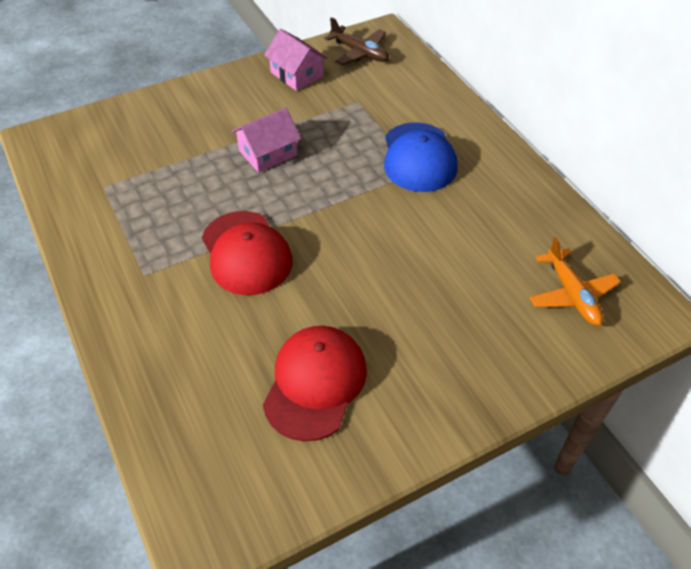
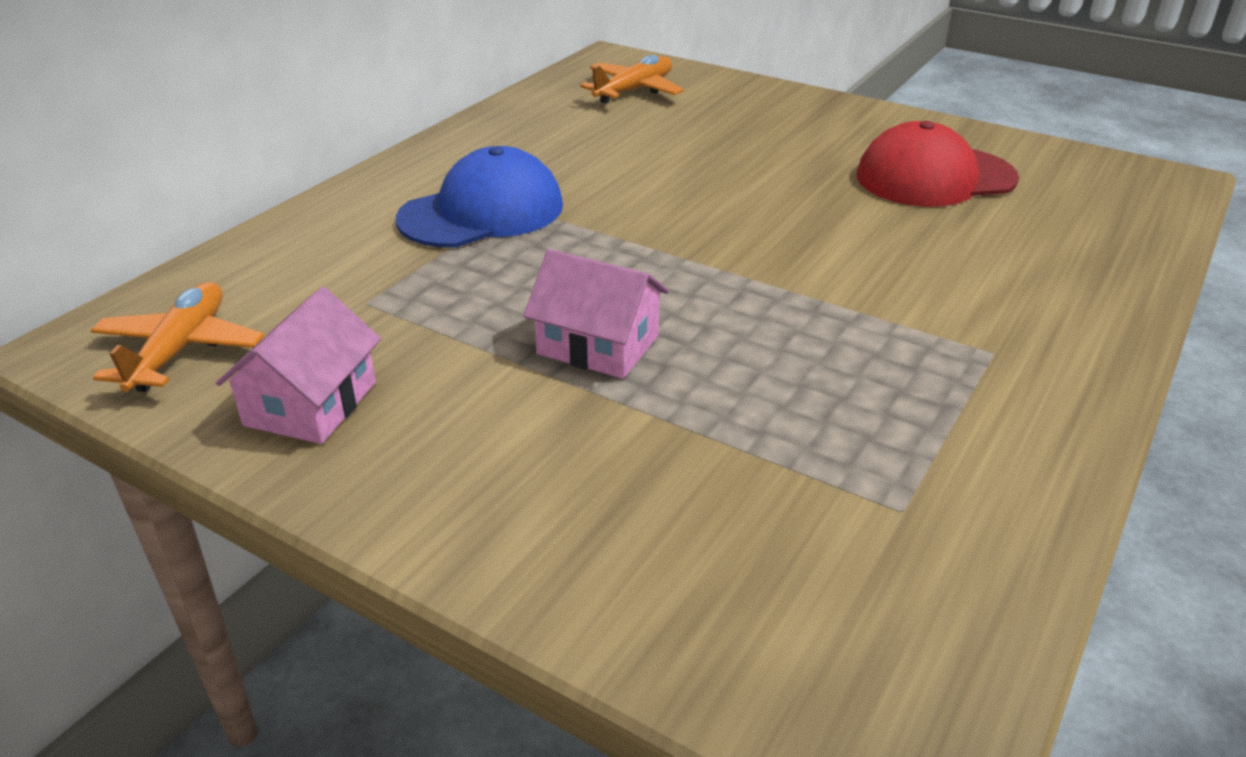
camera: 120 degrees left, 15 degrees down
red cap [202,211,292,295] -> none
brown plane [324,17,389,65] -> orange plane [90,282,265,392]

